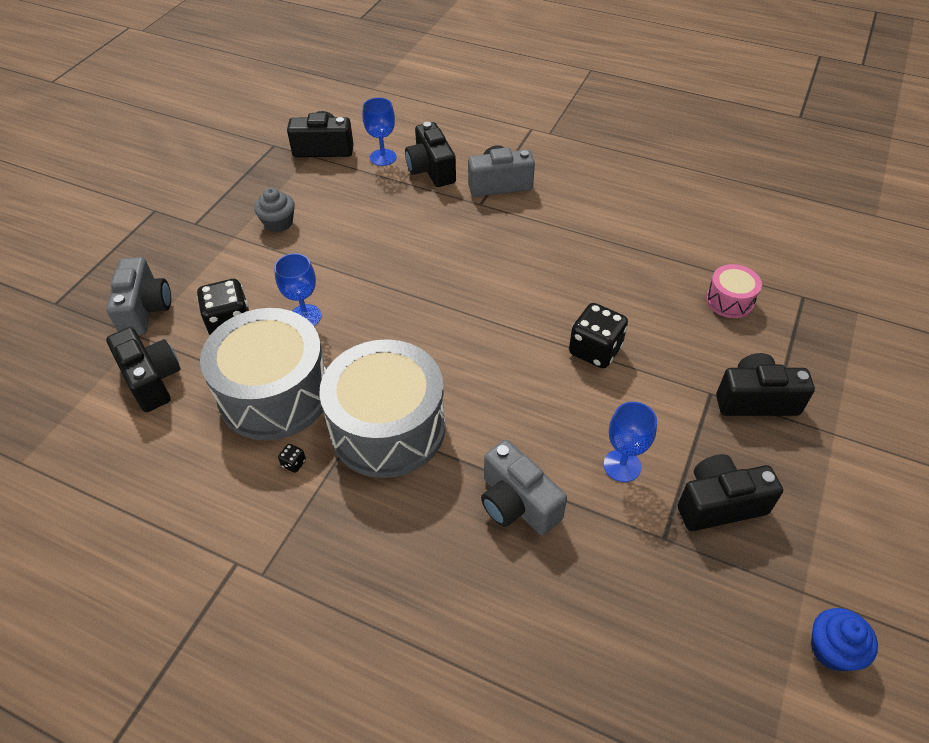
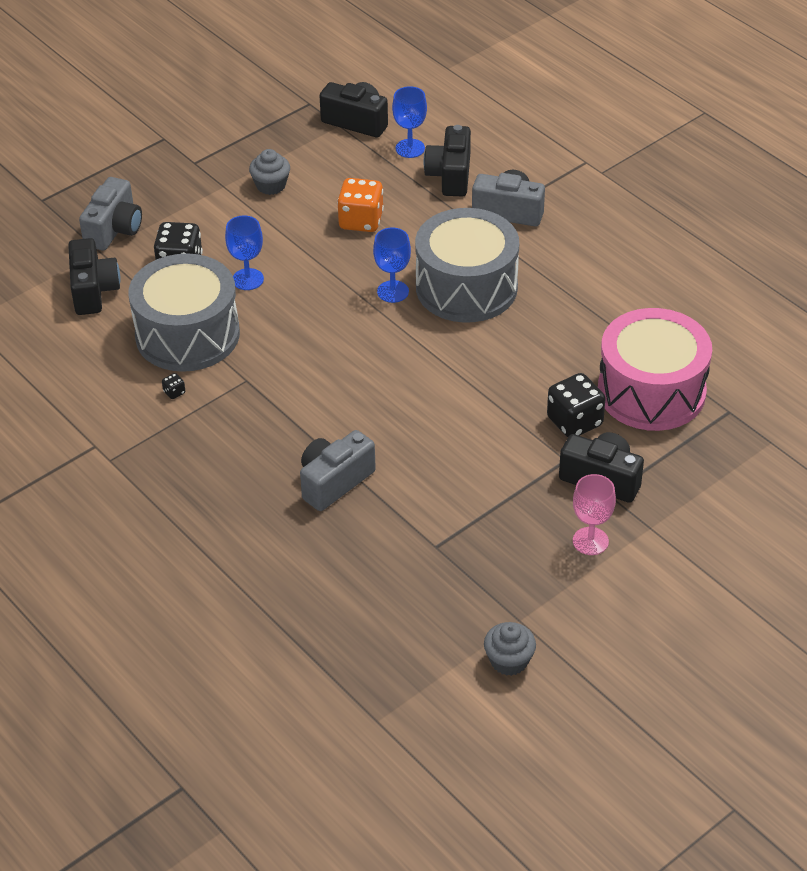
camera: 25 degrees right, 5 degrees down
grey drum [319,339,446,478] -> grey drum moved to [415,208,519,323]
grey camera [481,440,567,535] -> grey camera turned 60 degrees clockwise [300,430,376,511]
black dice [569,303,628,368] -> black dice moved to [547,373,606,437]
blue goblet [604,402,657,482] -> blue goblet moved to [373,228,411,303]
black camera [678,454,783,531] -> none
pink drum [706,264,762,318] -> pink drum [598,308,712,431], size x2.17
blue cupcake [811,608,878,671] -> grey cupcake [484,622,536,676]
none -> orange dice [337,178,384,232]
none -> pink goblet [573,474,616,555]

